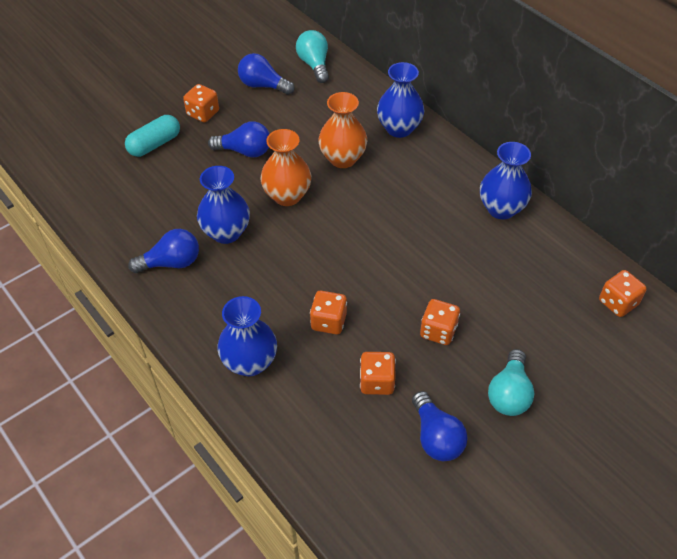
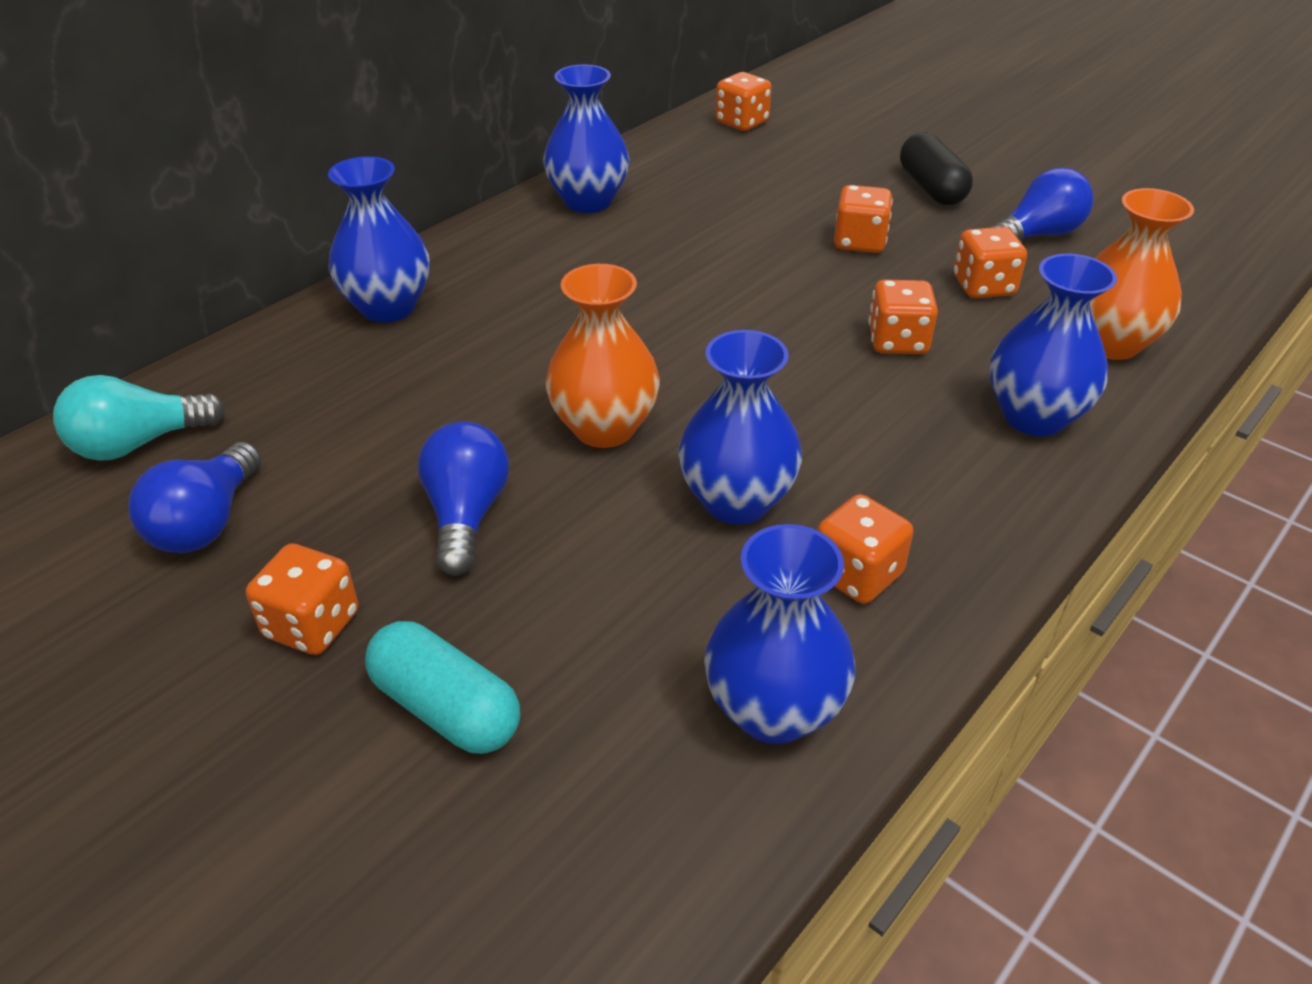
camera: 100 degrees left, 10 degrees down
blue light bulb [128,229,199,273] -> orange dice [817,494,913,604]
orange vase [318,92,367,168] -> orange vase moved to [1090,188,1194,360]
turquoise light bulb [488,349,534,416] -> black capsule [900,132,973,205]
none -> blue vase [704,524,855,744]

